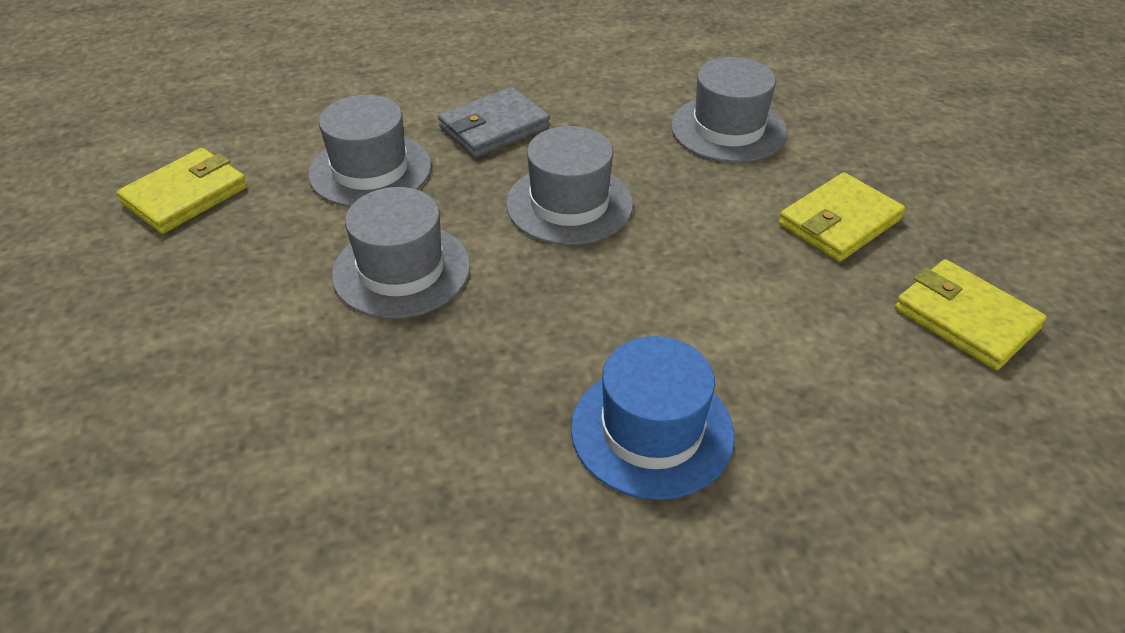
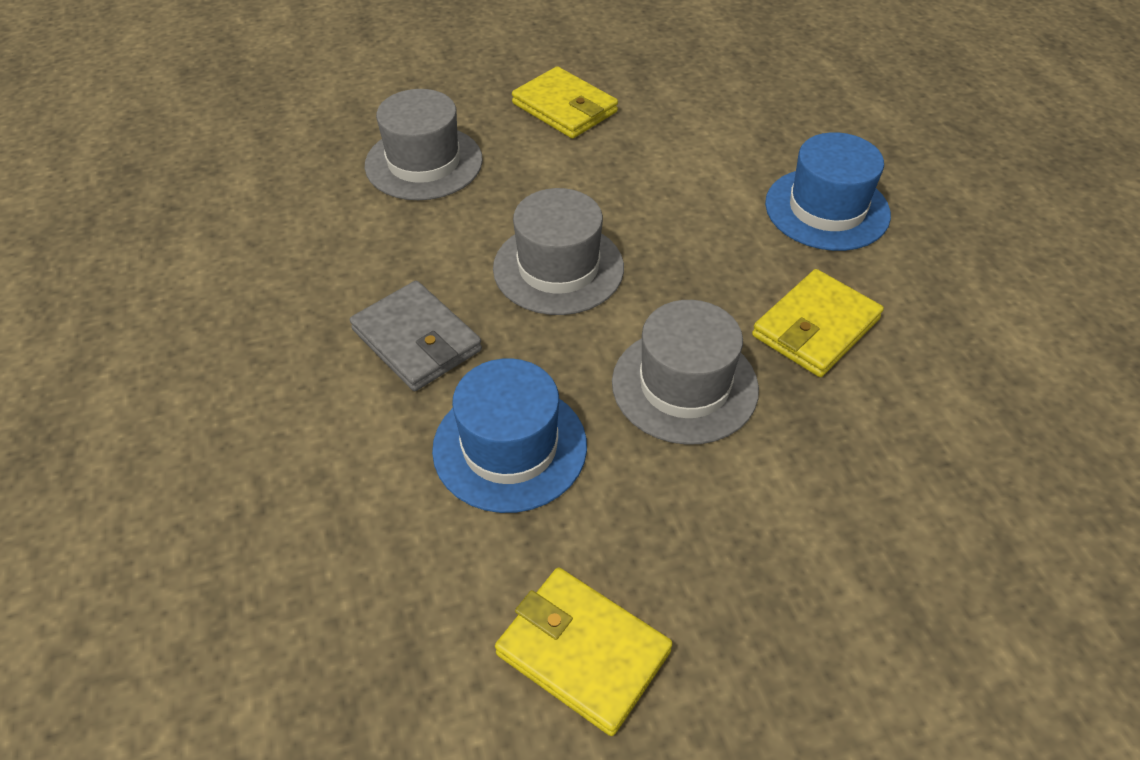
camera: 95 degrees left, 5 degrees up
grey hat [308,95,431,207] -> blue hat [432,358,587,513]
yellow wallet [895,259,1047,370] -> yellow wallet moved to [752,269,884,377]

